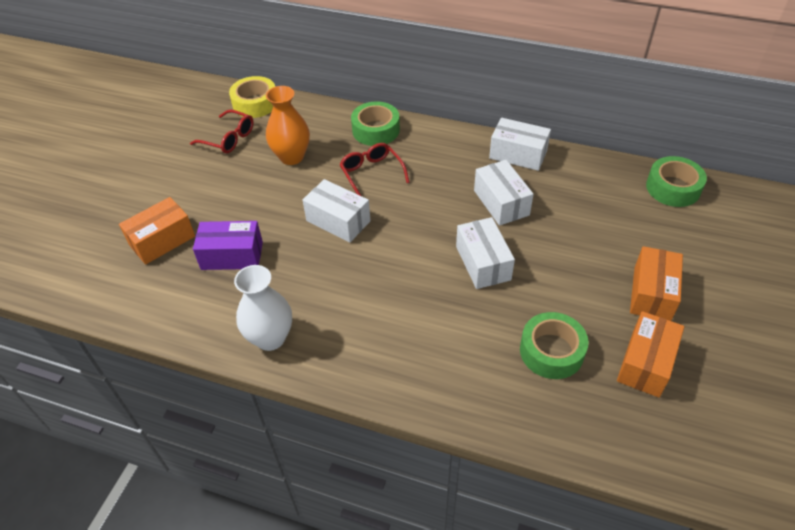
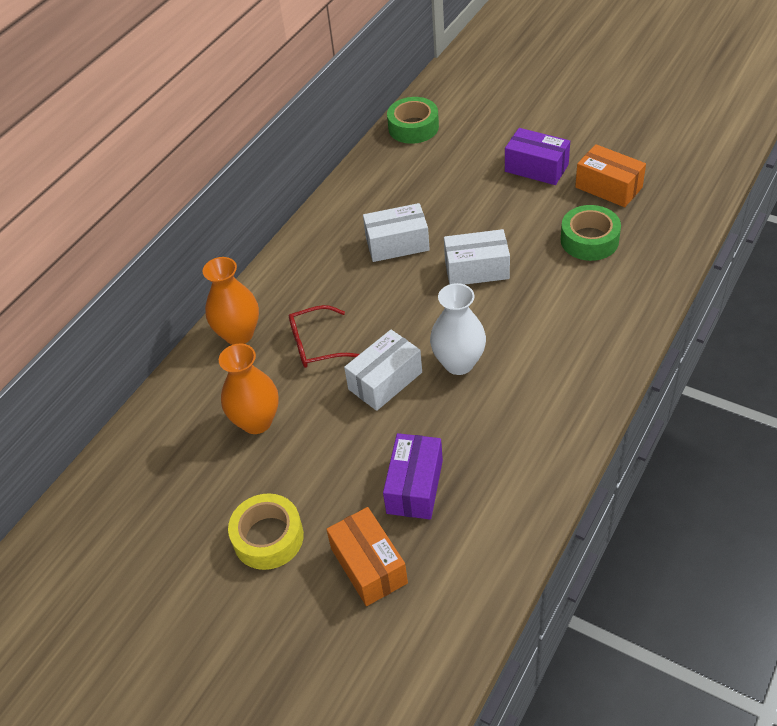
camera: 75 degrees left, 0 degrees up
red glasses [190,110,254,153] -> none
yellow tape [229,76,275,118] -> yellow tape moved to [228,493,304,570]
white vase [234,265,292,351] -> white vase moved to [430,283,486,375]
green tape [351,101,400,146] -> orange vase [203,257,259,345]
white box [489,118,551,171] -> none
orange box [630,246,683,321] -> purple box [505,128,570,185]

